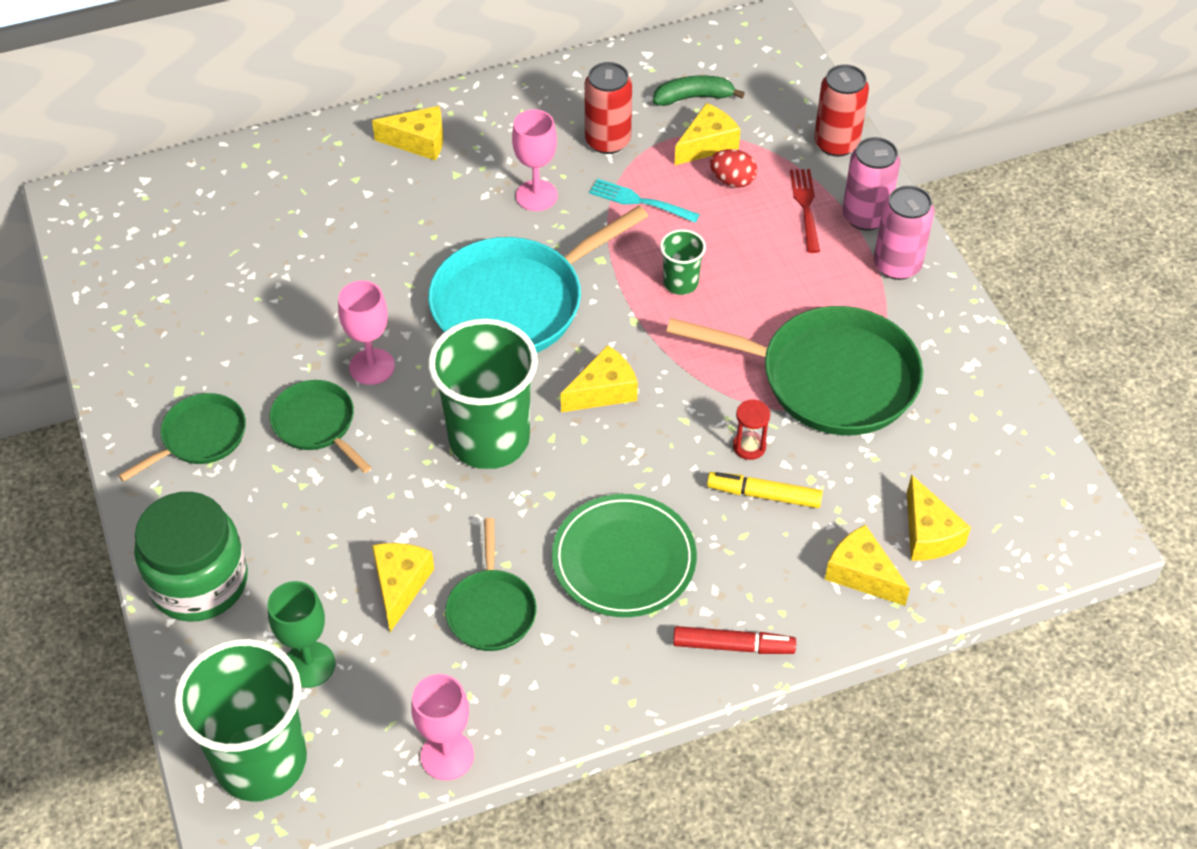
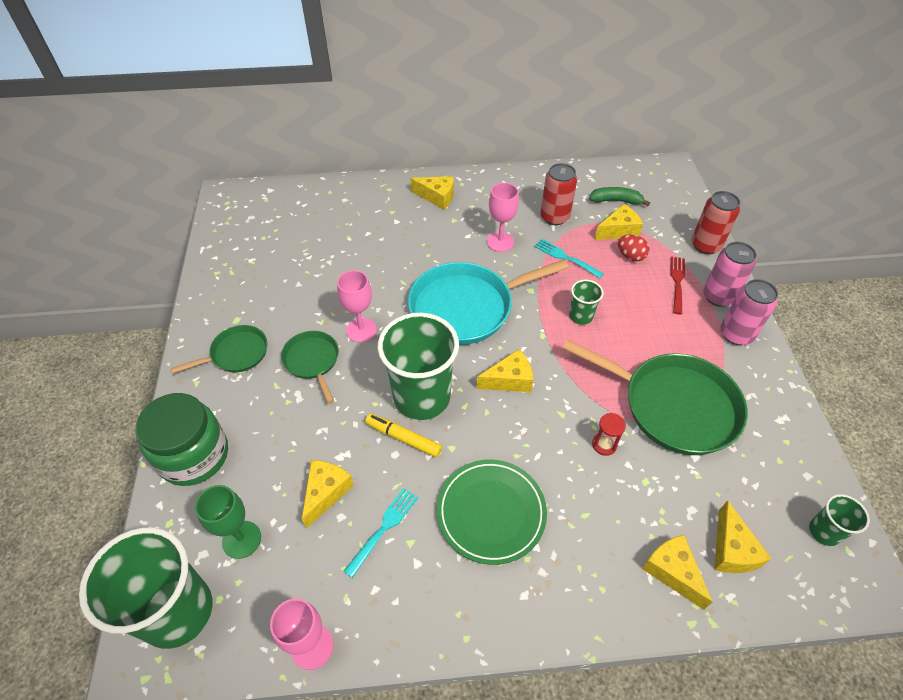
camera: 15 degrees right, 0 degrees up
green pan [445,518,537,651] -> turquoise fork [343,488,418,578]
red marker [673,626,796,654] -> none
yellow marker [707,472,823,508] -> yellow marker moved to [365,414,442,457]
none -> green cup [809,494,870,546]

